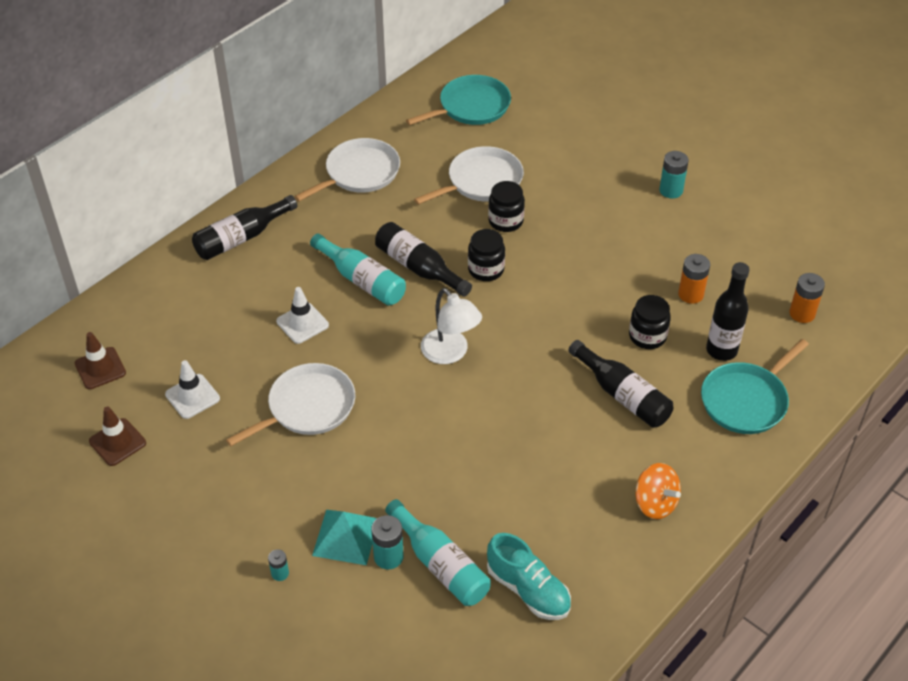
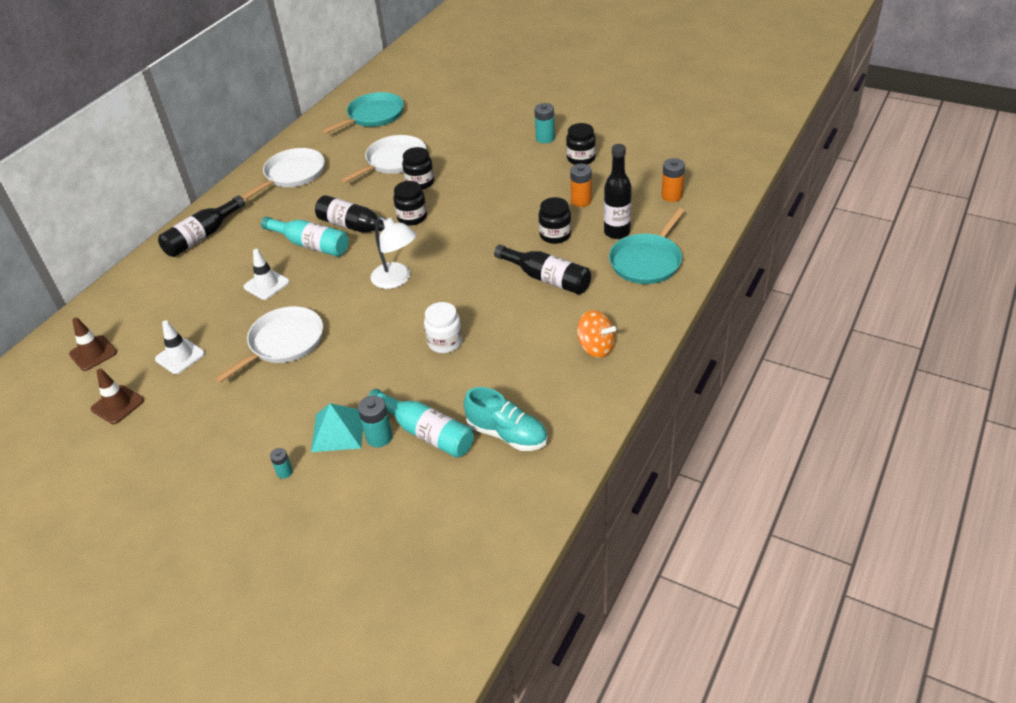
camera: 10 degrees left, 5 degrees down
none -> white jar [424,302,462,353]
none -> black jar [566,123,596,165]

